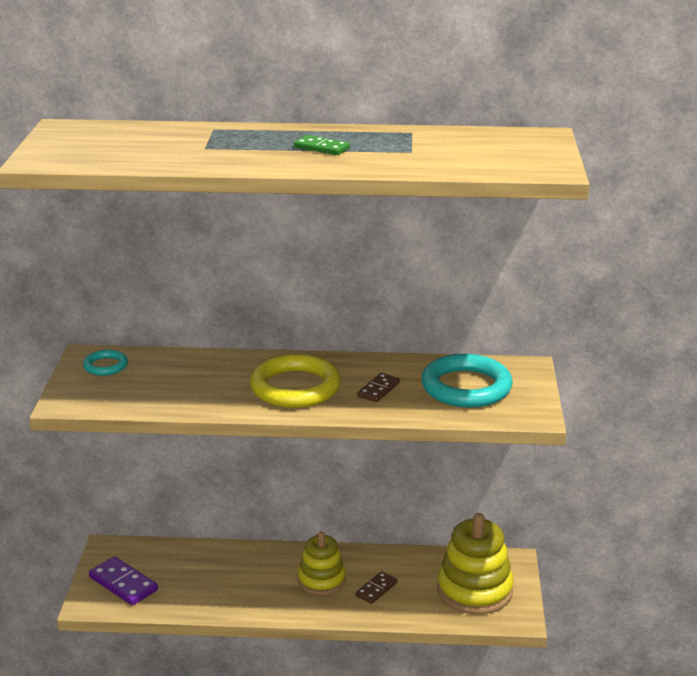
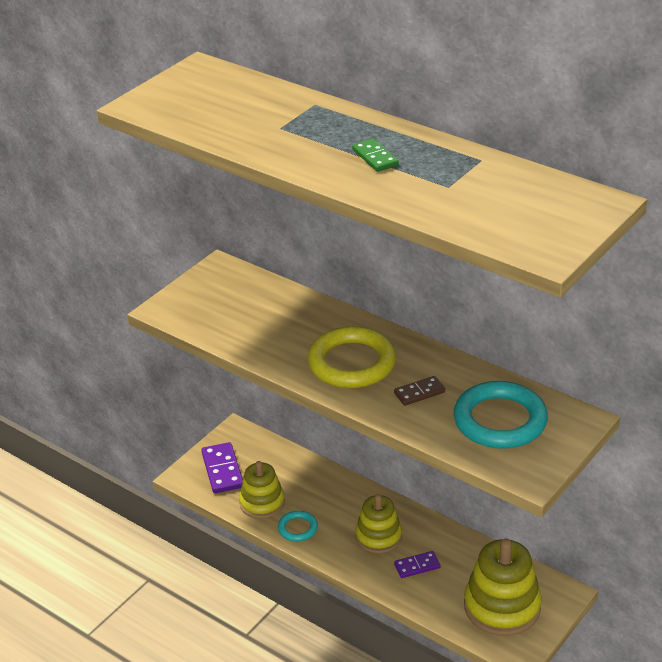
camera: 35 degrees right, 10 degrees up
turquoise ring [83,350,128,376] -> turquoise ring moved to [278,511,318,542]
brown domino [355,571,397,604] -> purple domino [394,551,440,578]
none -> yellow stacking toy [239,461,285,519]

